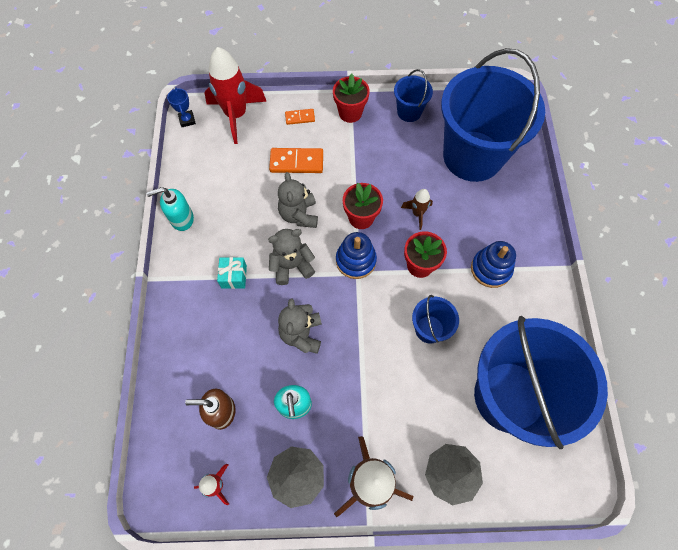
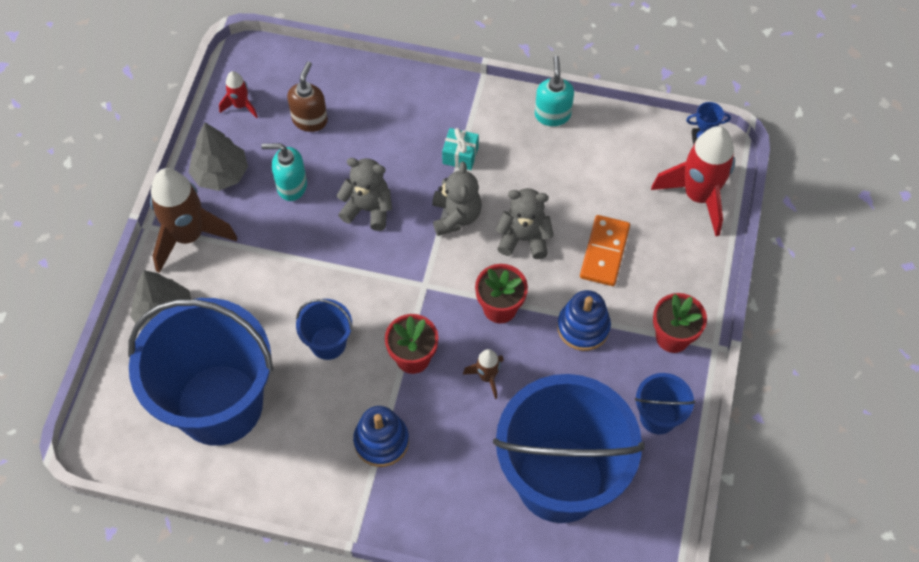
camera: 105 degrees right, 5 degrees down
orange domino [285,109,315,125] -> none
blue stacking toy [336,232,377,279] -> blue stacking toy moved to [557,290,611,351]

